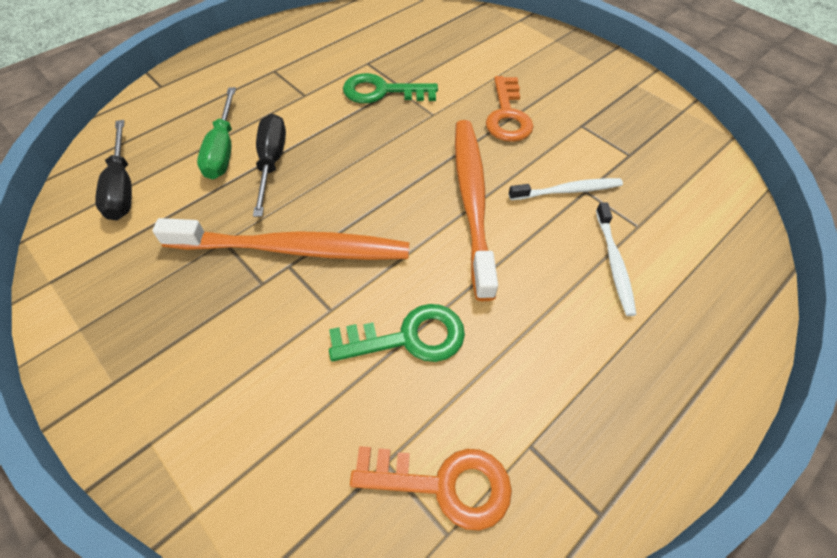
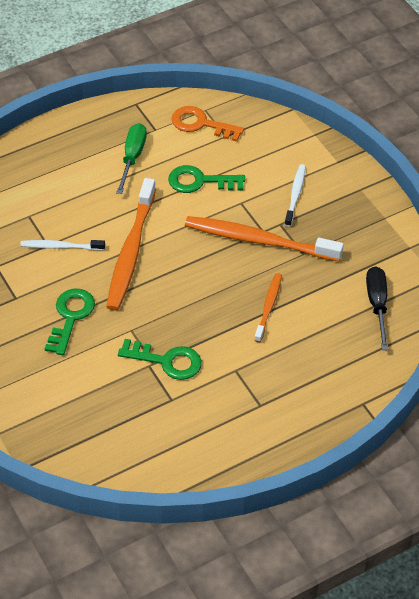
camera: 165 degrees left, 5 degrees down
green screwdriver [197,87,236,179] -> green screwdriver moved to [116,123,147,194]
black screwdriver [253,114,286,217] -> orange toothbrush [254,273,282,342]
orange key [486,76,534,142] -> green key [45,289,95,355]
white toothbrush [596,202,637,316] -> white toothbrush moved to [285,164,306,227]

